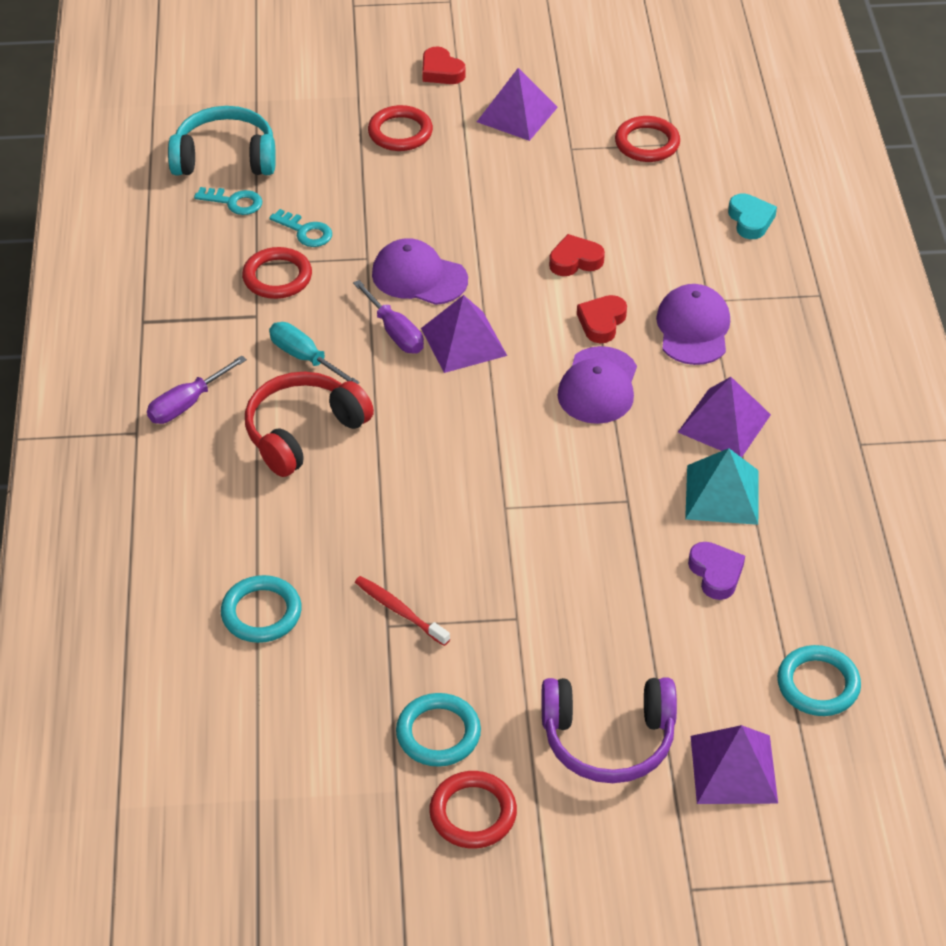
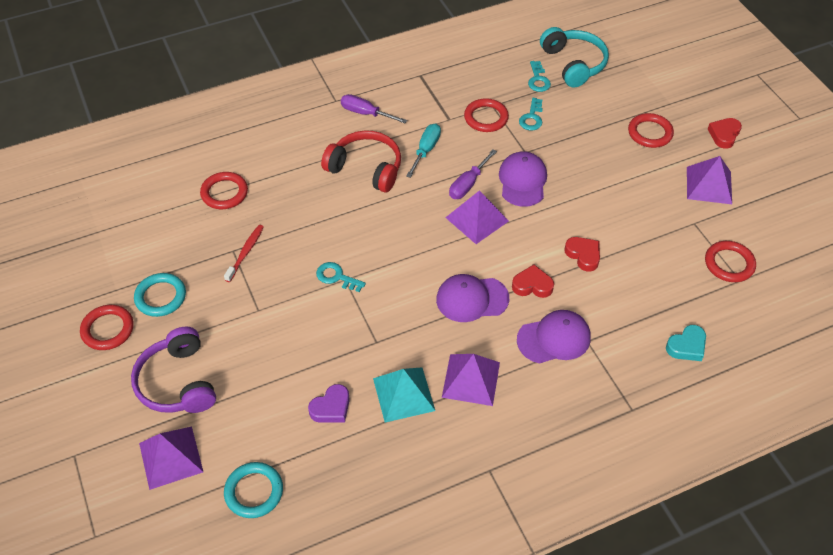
camera: 70 degrees right, 5 degrees up
turquoise ring [221,575,302,643] -> red ring [200,172,248,209]
none -> turquoise key [316,262,366,292]

